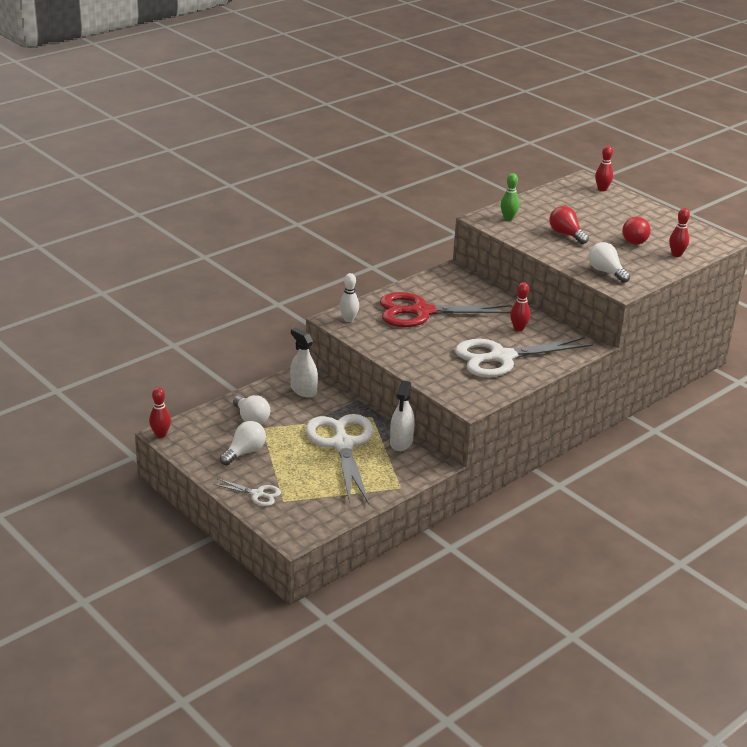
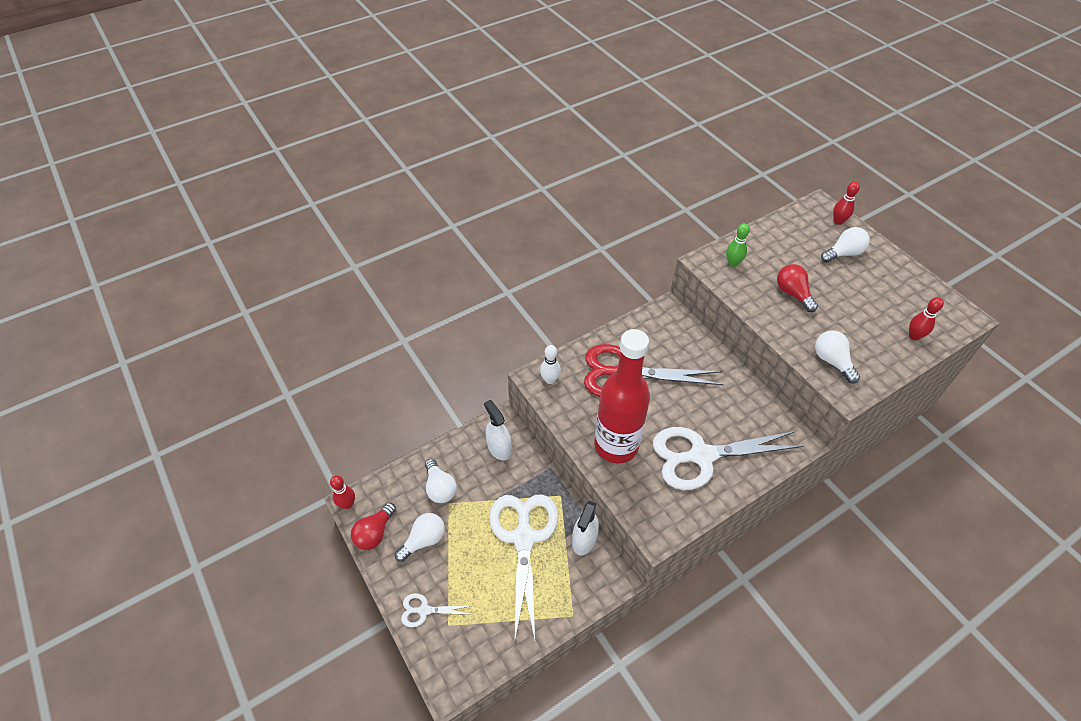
camera: 10 degrees right, 20 degrees up
white scissors [213,478,281,506] -> white scissors turned 150 degrees clockwise [401,593,473,627]
red bowling pin [510,282,530,331] -> none
red light bulb [622,217,651,245] -> red light bulb moved to [351,503,396,550]
none -> red bottle [594,329,650,463]
none -> white light bulb [821,227,870,263]

